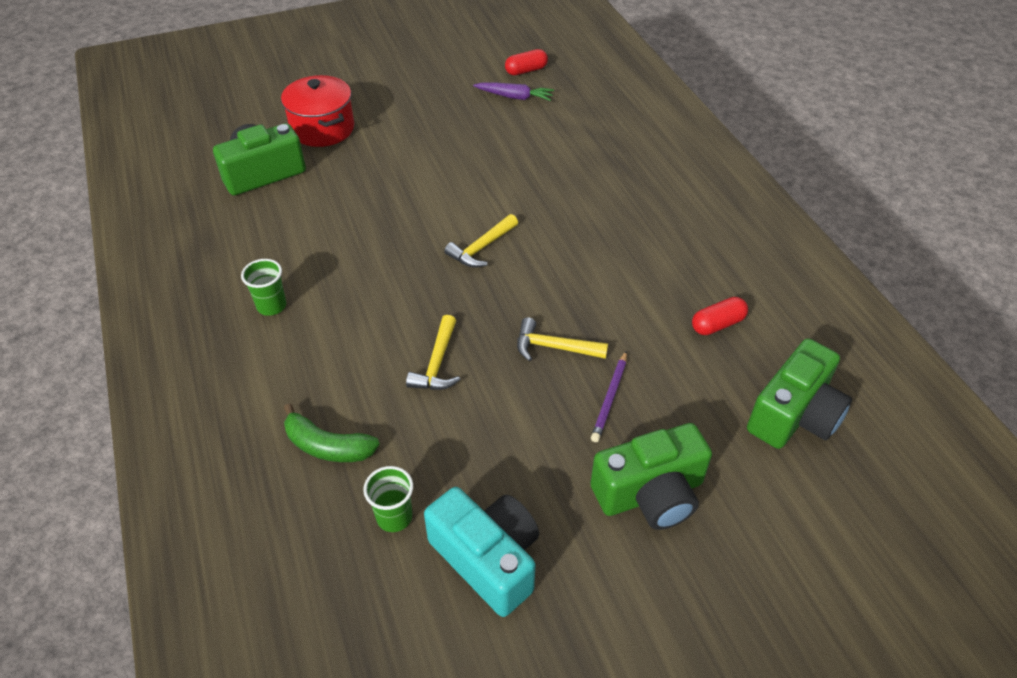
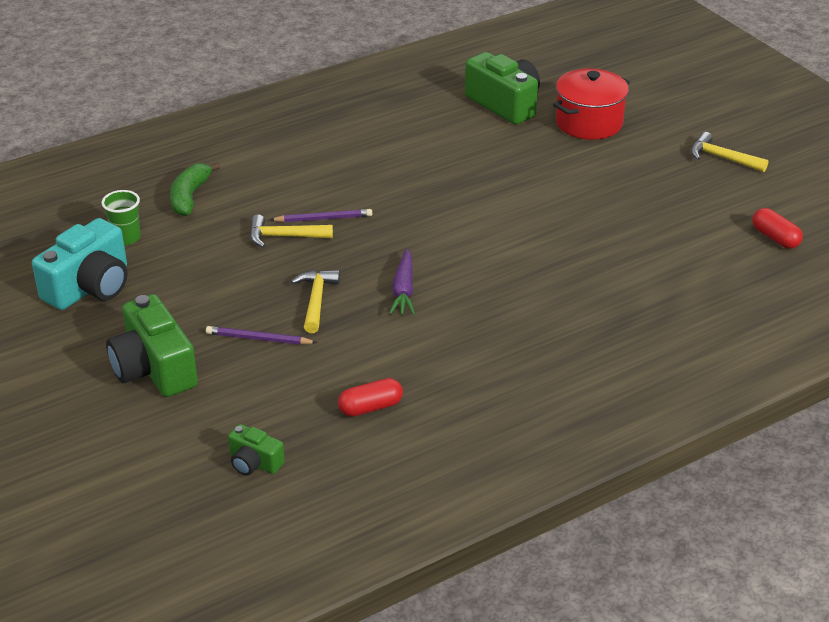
camera: 80 degrees right, 10 degrees down
green cup [241,259,286,316] -> none
yellow hammer [444,214,518,268] -> yellow hammer moved to [691,132,769,172]
purple carrot [473,82,554,101] -> purple carrot moved to [389,249,415,315]
red capsule [692,297,748,335] -> red capsule turned 75 degrees counterclockwise [338,378,403,417]
green camera [747,338,852,449] -> green camera [228,424,285,476], size x0.52
none -> purple pencil [270,209,372,222]

